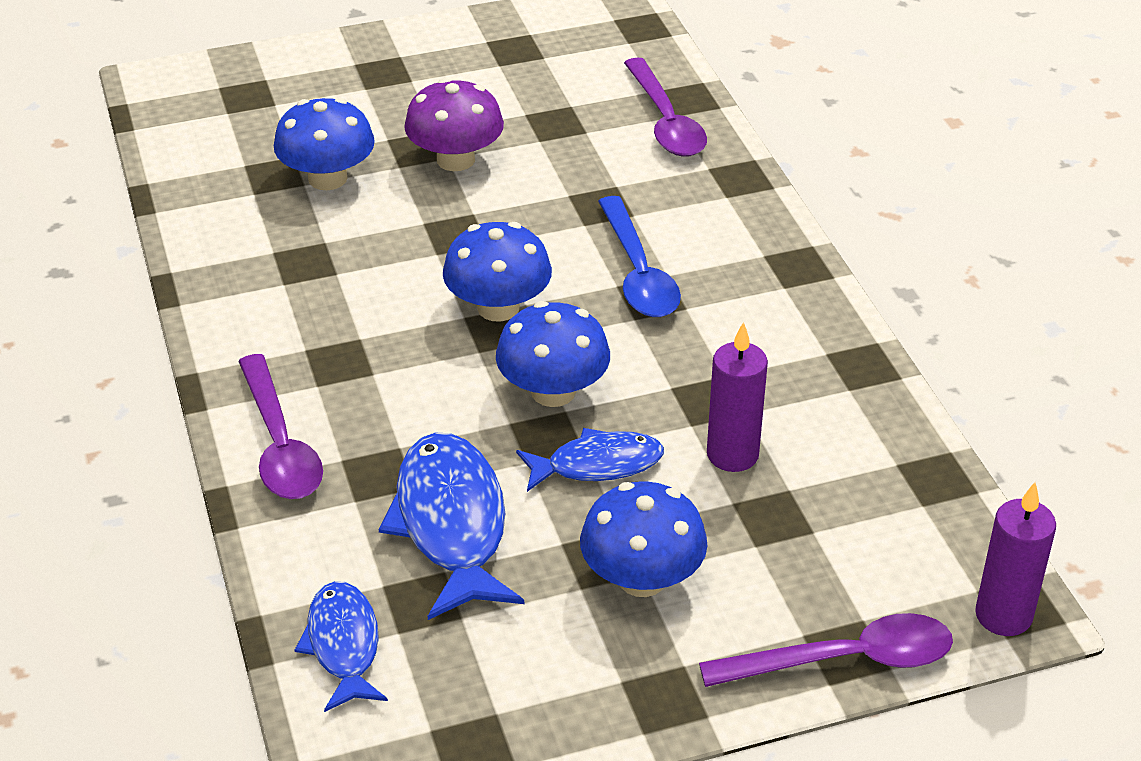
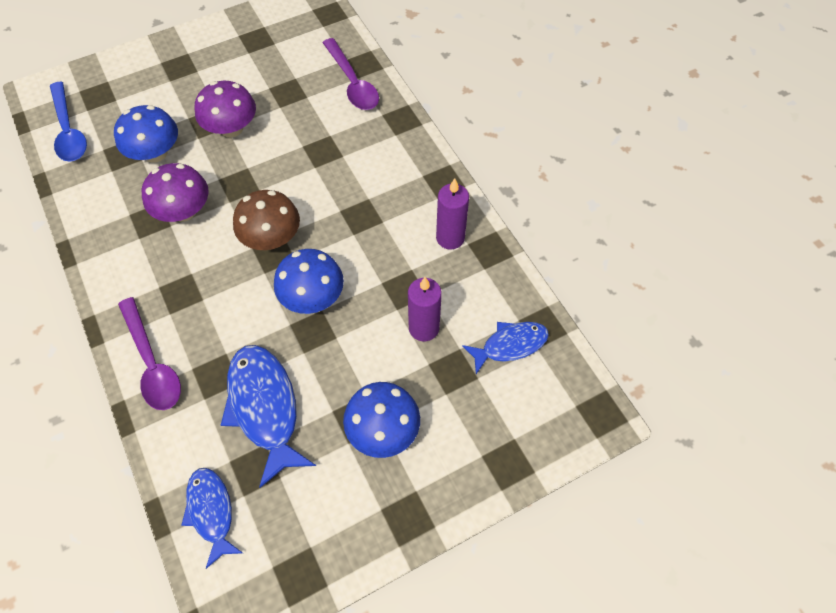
camera: 10 degrees left, 20 degrees up
blue mushroom [443,222,552,322] -> brown mushroom [233,190,300,250]
blue fish [516,428,664,492] -> blue fish moved to [462,322,549,374]
blue spoon [598,196,681,317] -> blue spoon moved to [50,82,87,162]
purple spoon [699,613,953,687] -> none
purple candle [975,482,1056,636] -> purple candle moved to [436,178,469,250]
none -> purple mushroom [142,163,209,222]

